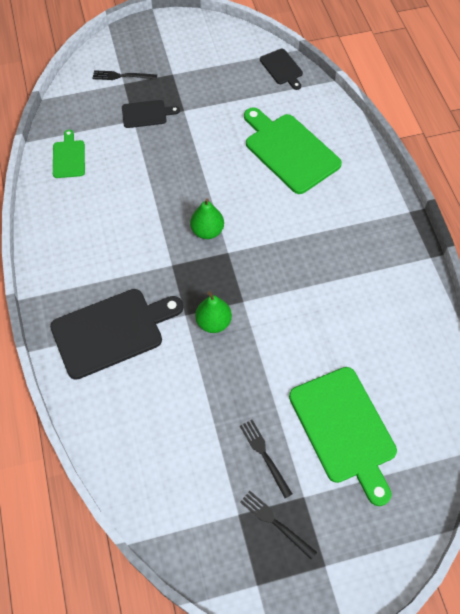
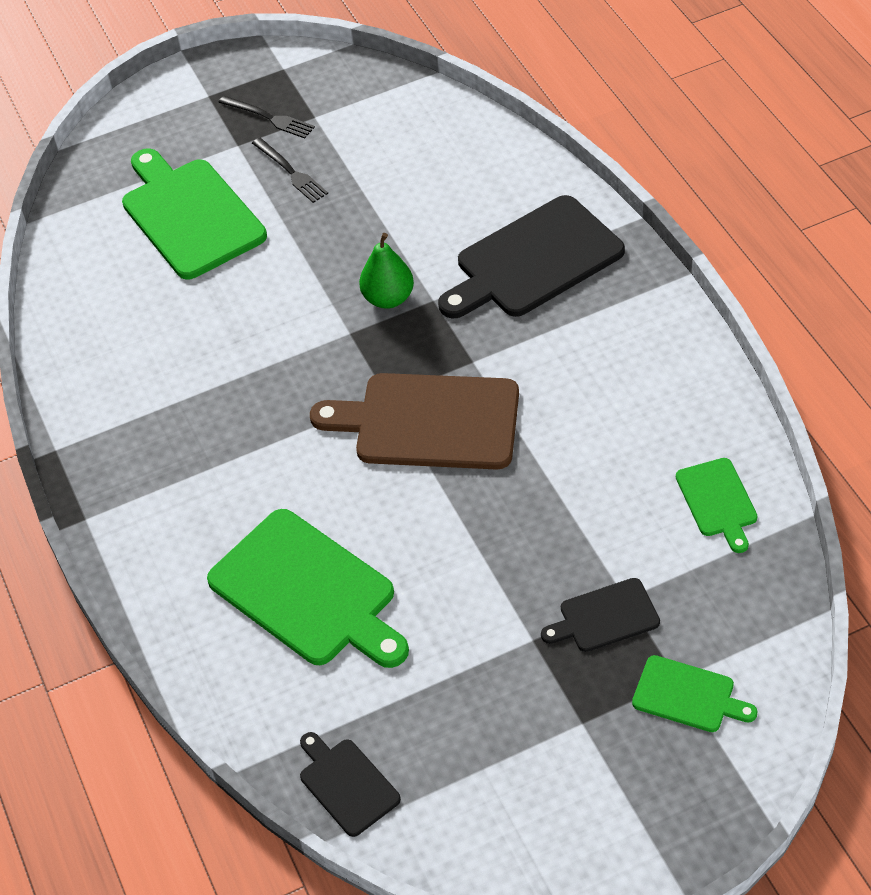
camera: 175 degrees right, 10 degrees down
black fork [92,70,157,80] -> green cutting board [632,655,757,732]
green pear [190,198,224,239] -> brown cutting board [310,373,519,470]

